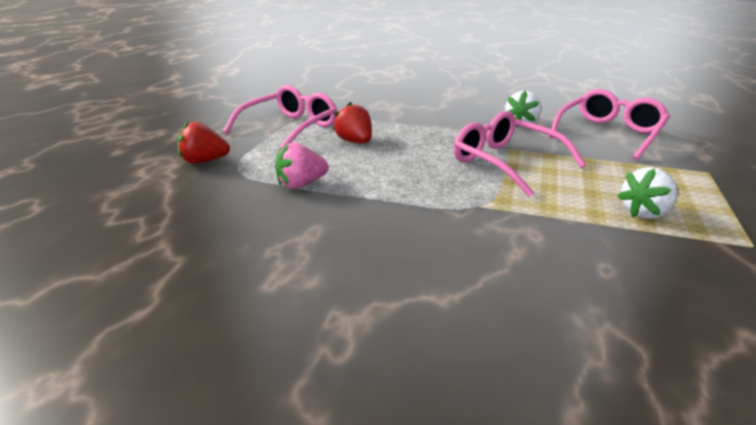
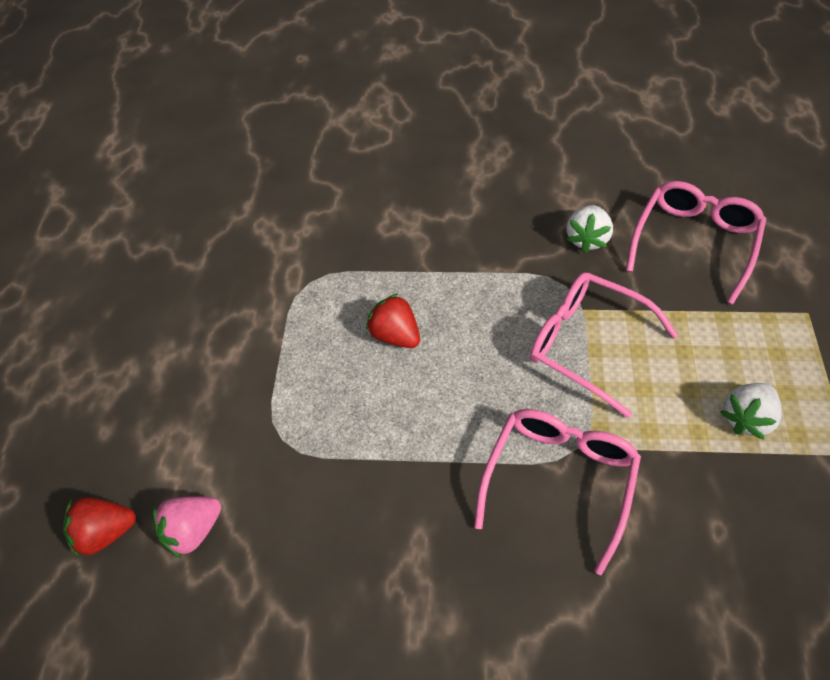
camera: 10 degrees left, 25 degrees up
red strawberry [178,121,230,164] -> red strawberry moved to [63,497,136,557]
pink glasses [223,85,337,150] -> pink glasses moved to [474,409,641,575]
pink strawberry [275,142,329,189] -> pink strawberry moved to [153,496,221,559]

